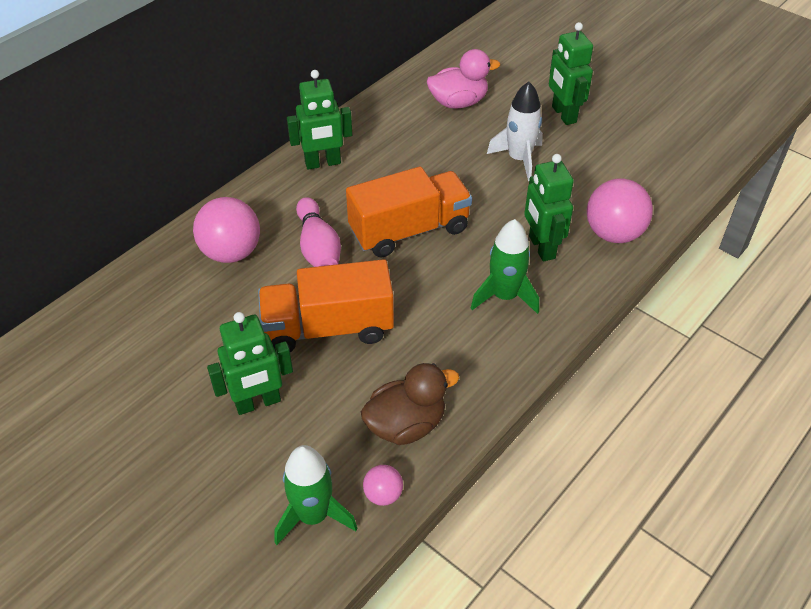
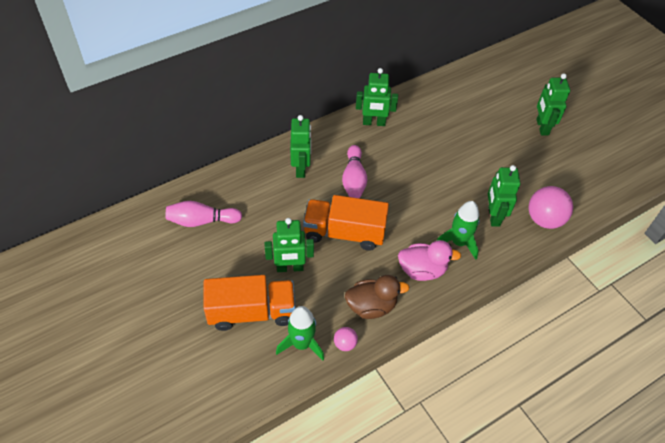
camera: 15 degrees right, 5 degrees up
pink ball [193,197,260,263] -> green robot [290,115,311,178]
orange truck [346,166,472,257] -> orange truck moved to [203,275,296,331]
pink duck [427,49,500,108] -> pink duck moved to [398,240,461,281]
white rocket [487,82,543,181] -> none
none -> pink bowling pin [166,201,242,227]

